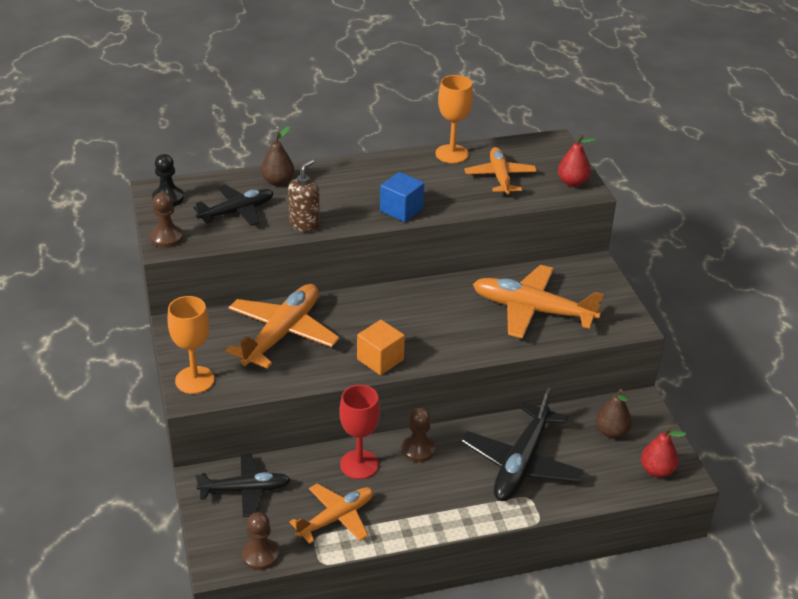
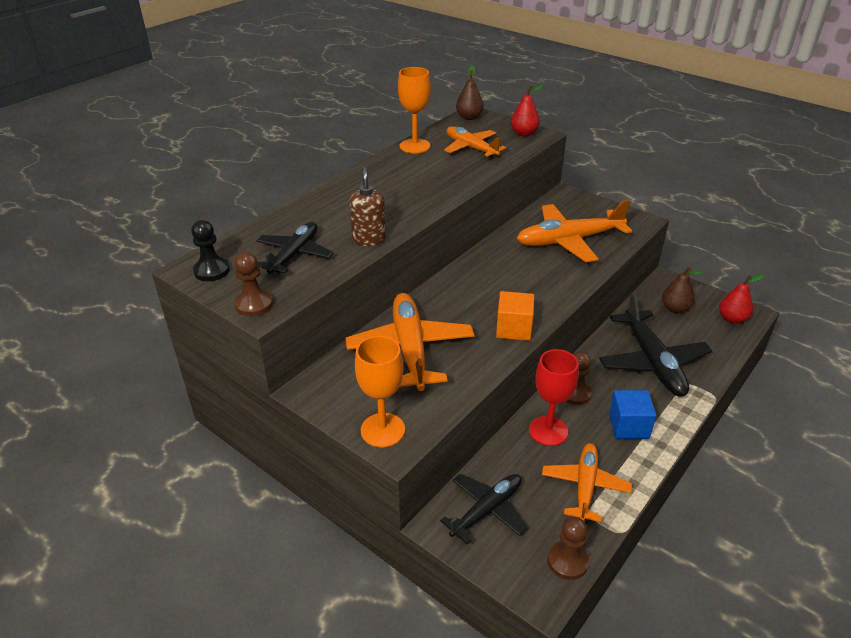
camera: 35 degrees left, 0 degrees up
brown pear [261,126,294,186] -> brown pear moved to [456,65,484,120]
blue cube [380,172,424,222] -> blue cube moved to [609,390,656,439]

